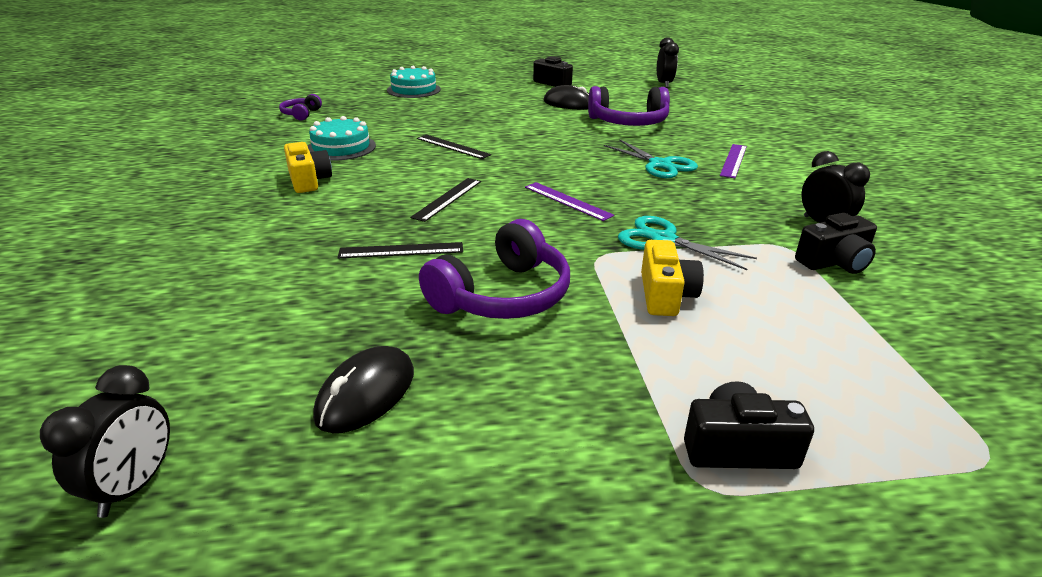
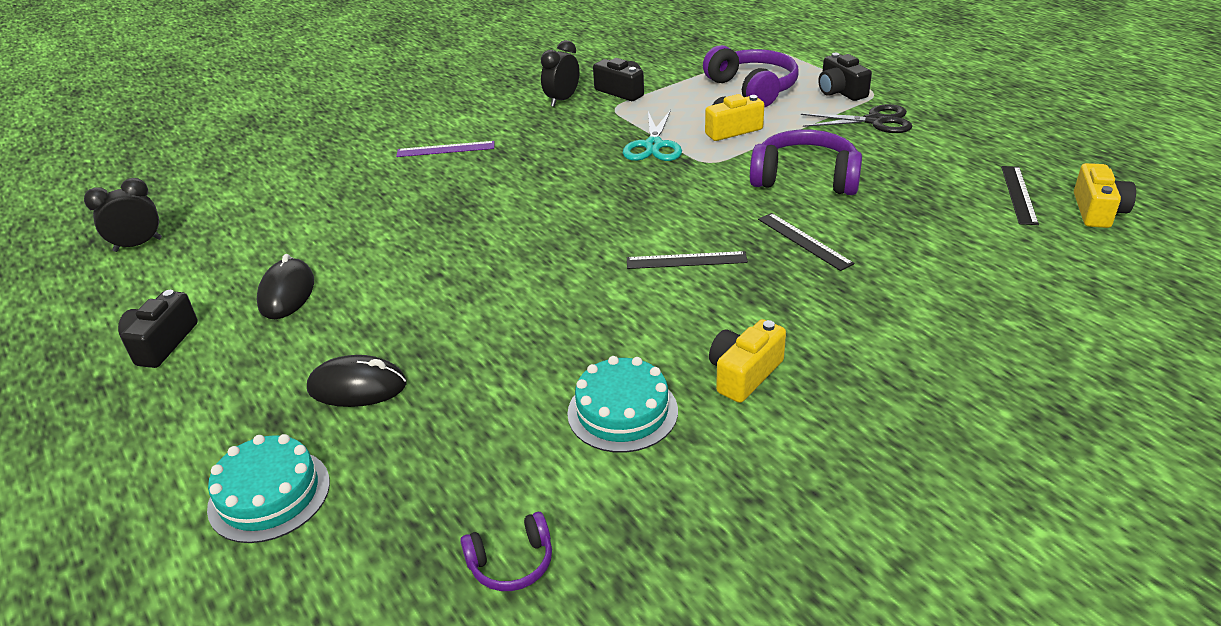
camera: 115 degrees left, 5 degrees up
black clock [40,365,170,518] -> yellow camera [1074,163,1136,228]
black mouse [313,346,414,433] -> black mouse moved to [307,355,406,407]
black ruler [417,134,491,159] -> black ruler moved to [1001,166,1039,225]
purple ruler [525,182,614,221] -> none
purple headphones [588,86,670,126] -> purple headphones moved to [703,45,798,107]
turquoise scissors [604,139,698,178] -> none
none -> black scissors [801,104,913,133]

